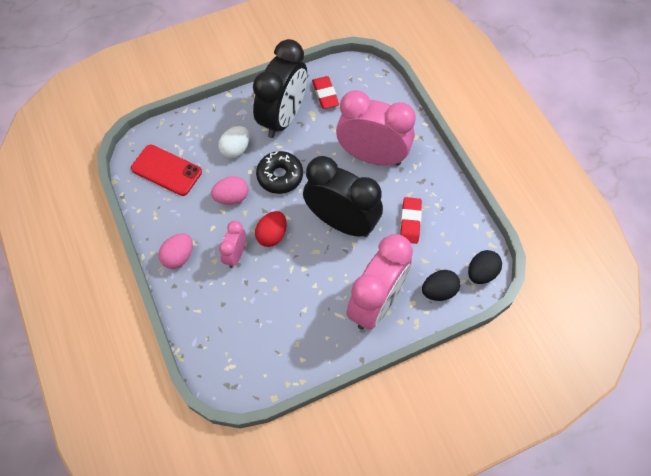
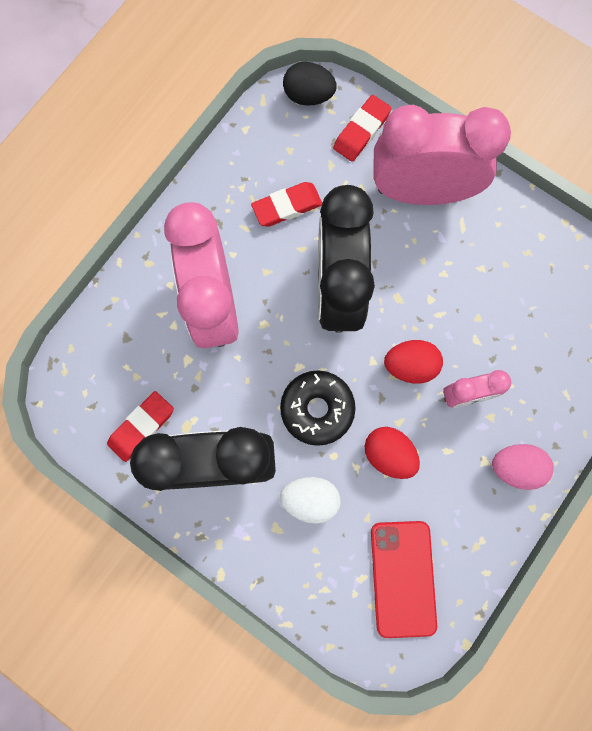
camera: 120 degrees left, 15 degrees up
pink egg [211,176,248,205] -> red egg [365,427,420,479]
black egg [422,270,460,301] -> red eraser [333,95,392,162]

